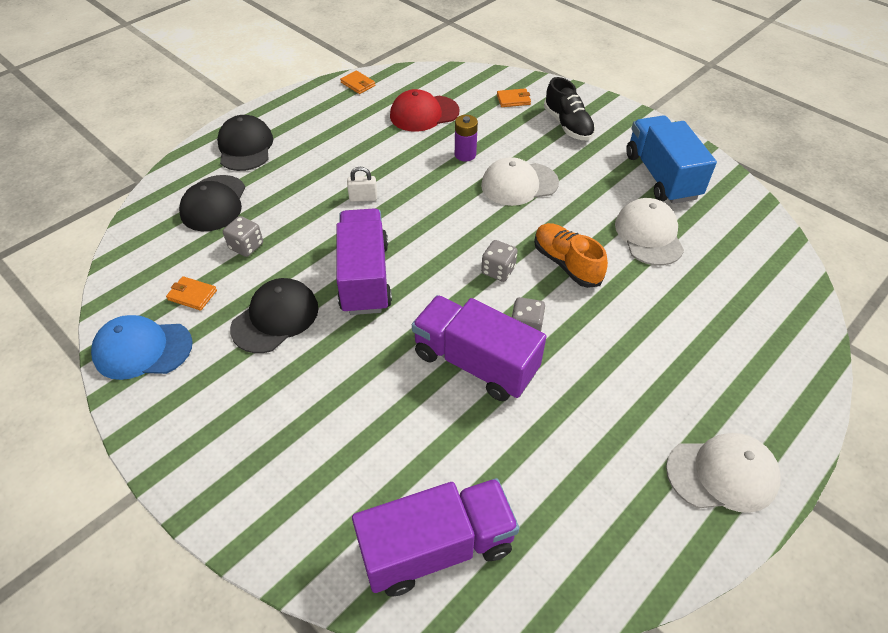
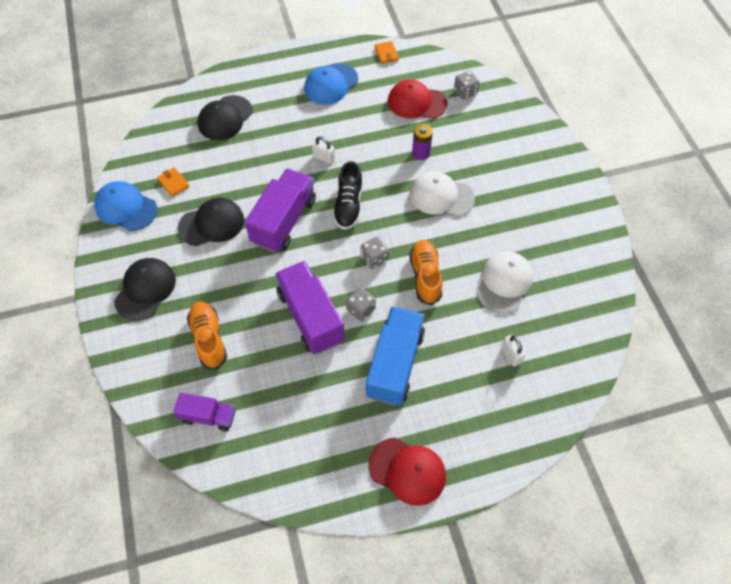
camera: 30 degrees right, 10 degrees up
black cap [217,115,273,171] -> black cap moved to [114,258,176,321]
grey dice [223,216,263,257] -> grey dice moved to [454,71,480,100]
purple truck [352,478,519,597] -> purple truck [173,392,235,431], size x0.57
orange wallet [497,88,531,107] -> none
black shoe [544,77,595,140] -> black shoe moved to [333,161,363,230]
blue truck [626,115,717,204] -> blue truck moved to [366,306,425,406]
white cap [666,433,781,513] -> red cap [368,438,446,506]
none -> orange shoe [187,301,227,370]
none -> blue cap [304,63,358,105]
none -> white padlock [501,334,525,367]

